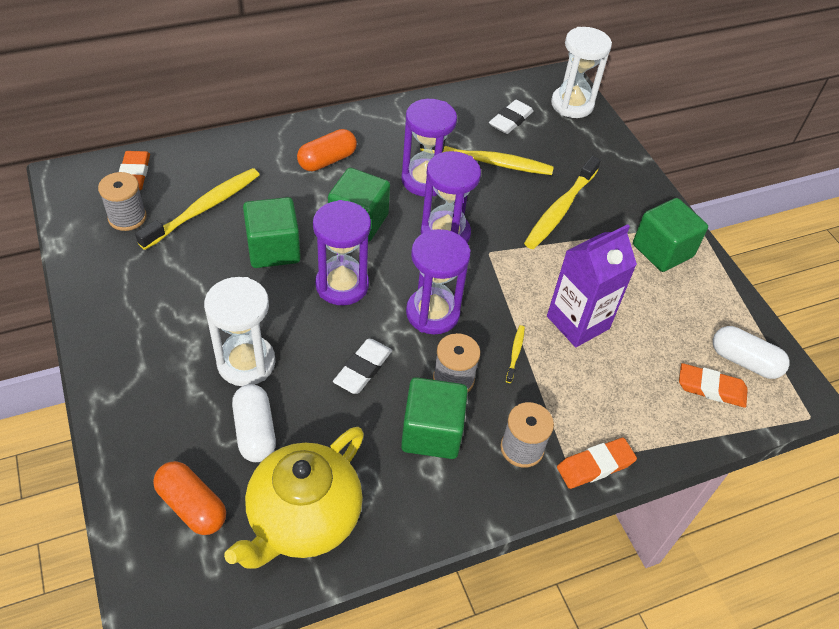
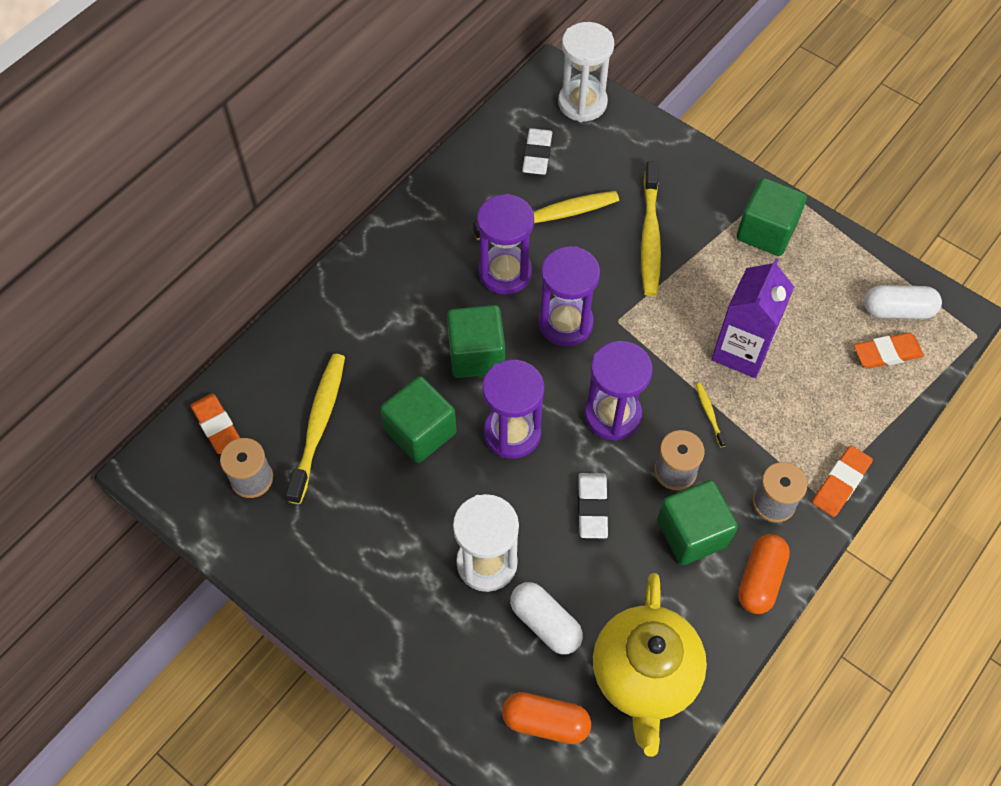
camera: 25 degrees left, 10 degrees up
orange capsule [297,129,357,172] -> orange capsule moved to [738,534,790,614]

